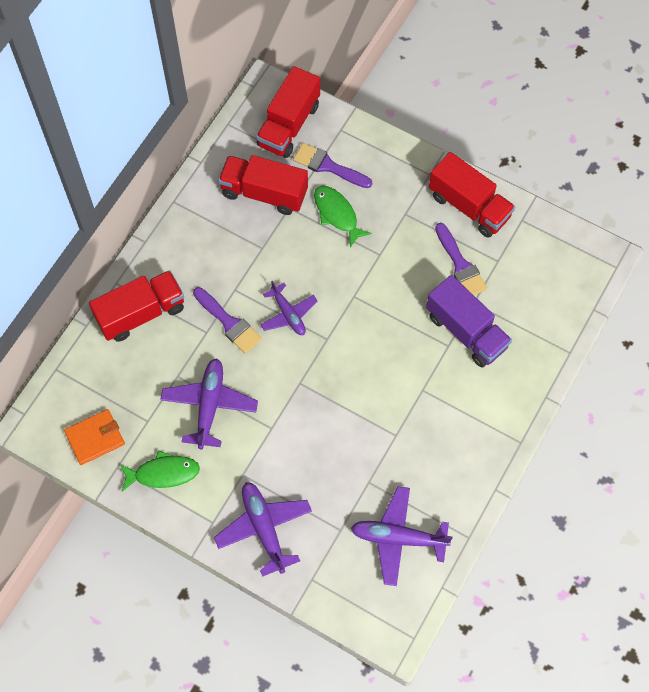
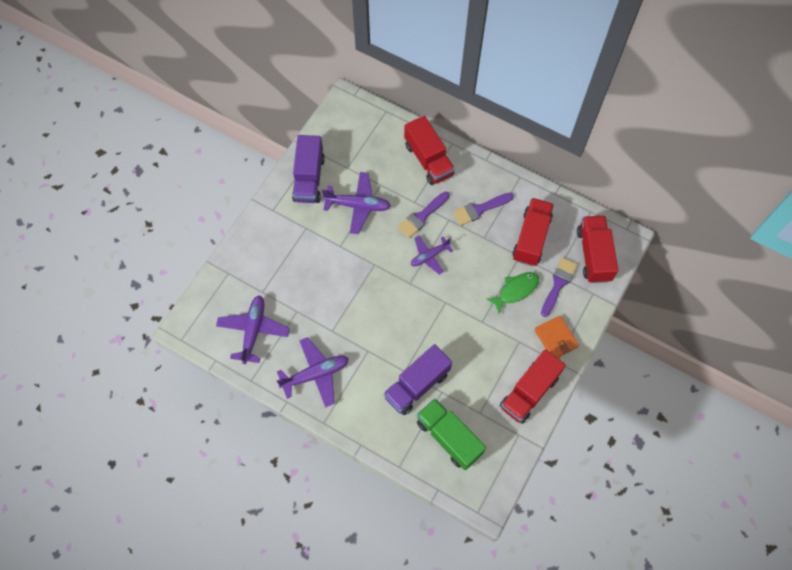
camera: 90 degrees right, 0 degrees up
orange wallet [64,409,125,465] -> orange wallet moved to [534,316,579,358]
green fish [120,450,200,492] -> purple truck [292,135,325,203]
purple plane [214,482,312,577] -> purple plane moved to [277,337,349,408]
red truck [256,66,320,158] -> red truck turned 60 degrees clockwise [577,216,618,283]
purple brush [435,223,487,295] -> purple brush moved to [453,193,514,226]
none -> green truck [417,398,486,470]

